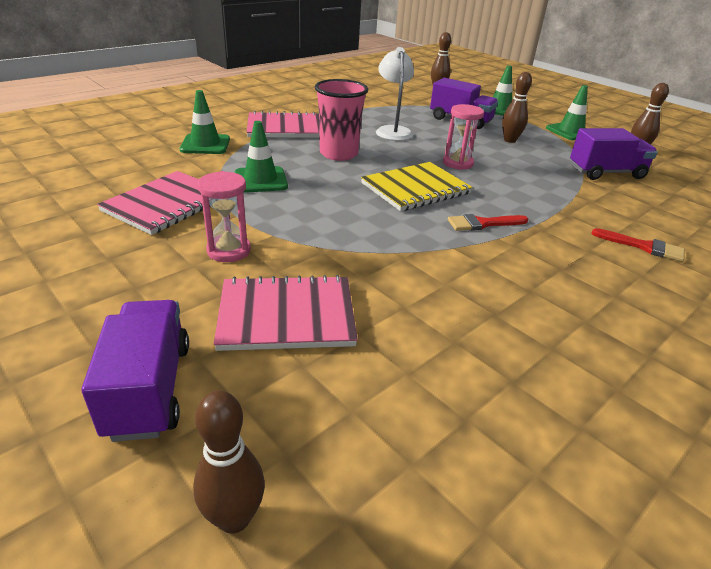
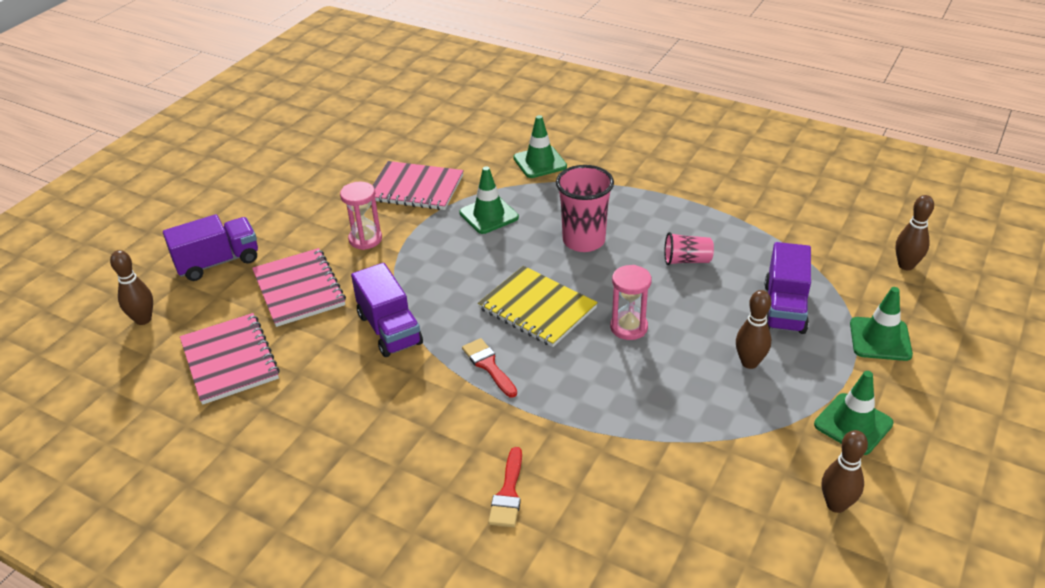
camera: 75 degrees right, 5 degrees up
pink notebook [247,111,319,138] -> pink notebook moved to [180,313,280,405]
white lamp [376,47,414,141] -> pink cup [664,232,714,265]
purple truck [570,128,658,180] -> purple truck moved to [351,263,423,357]

